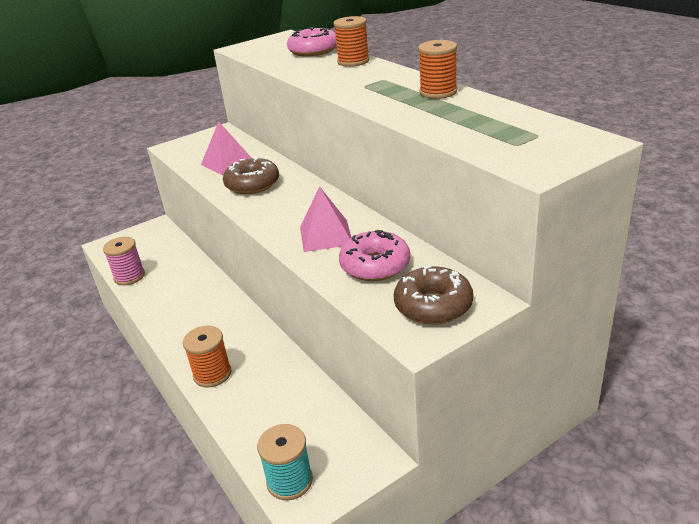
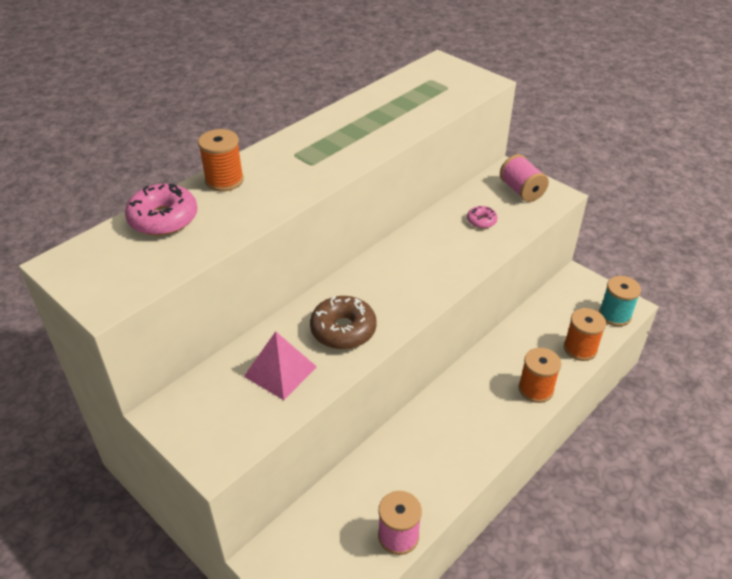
camera: 105 degrees left, 10 degrees up
pink pyramid [300,186,352,252] -> none
pink donut [339,230,410,281] -> pink donut [467,206,498,228], size x0.53
brown donut [394,265,473,325] -> pink spool [500,154,549,202]
orange spool [418,40,457,99] -> orange spool moved to [564,308,606,361]

